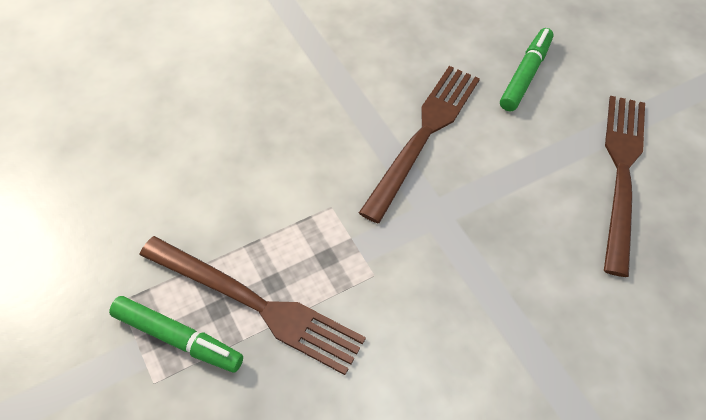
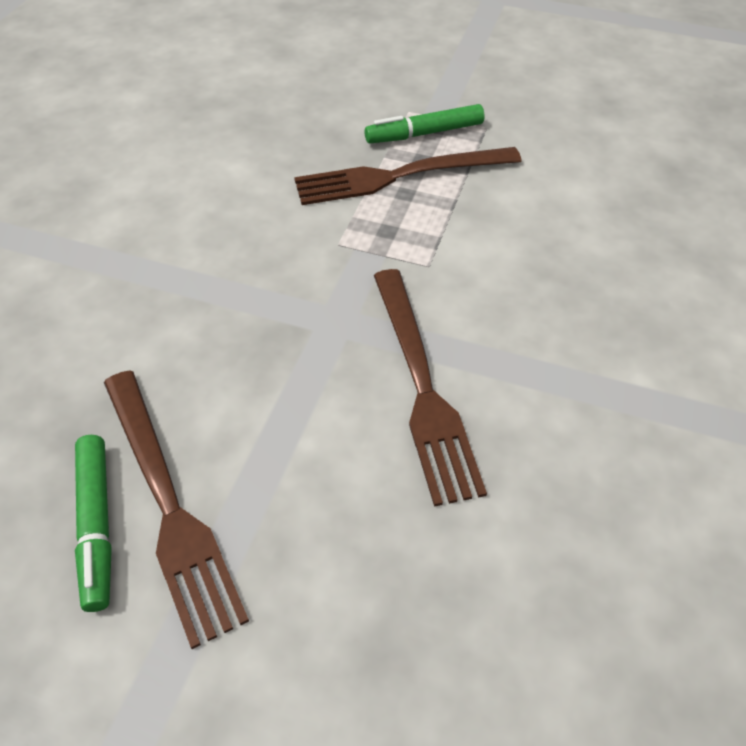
camera: 140 degrees right, 5 degrees down
green marker [500,28,554,111] -> green marker moved to [75,435,112,612]

